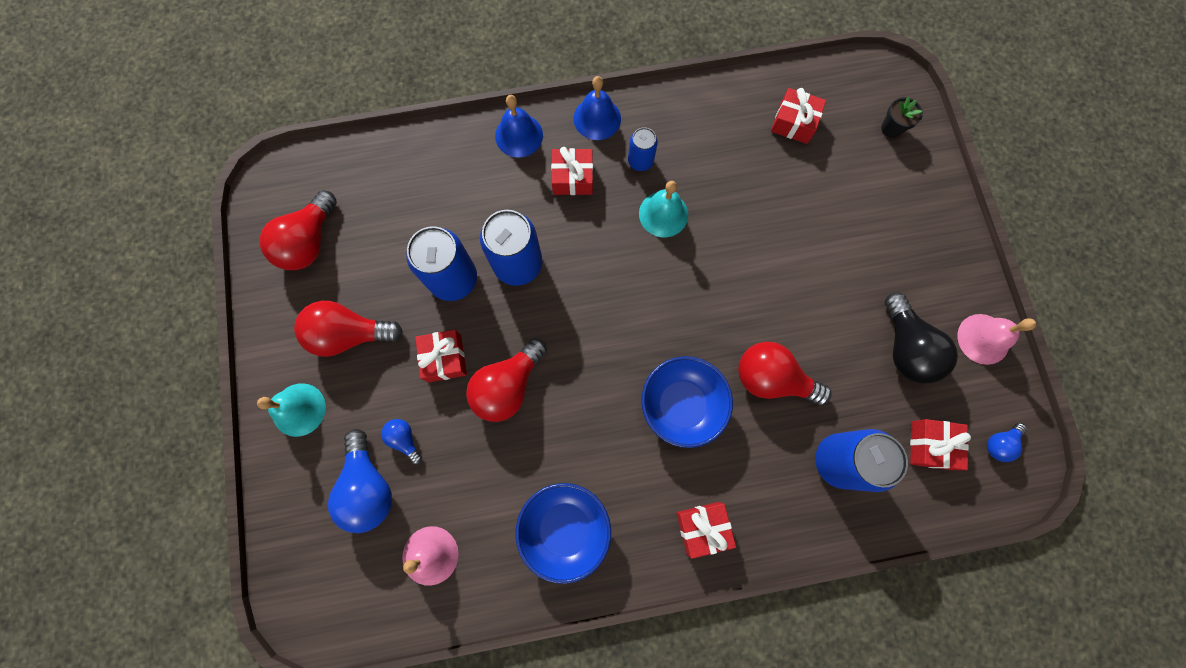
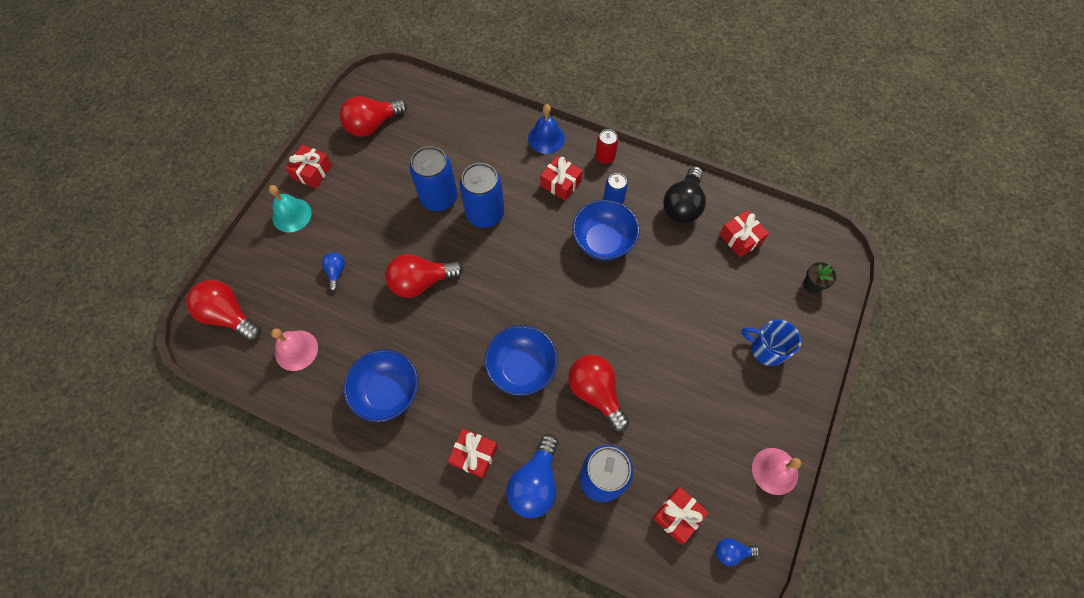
camera: 35 degrees right, 10 degrees down
red light bulb [294,301,403,357] -> red light bulb moved to [186,280,261,340]
blue light bulb [328,429,392,533] -> blue light bulb moved to [506,434,558,518]
red gift [415,330,467,383] -> red gift moved to [285,145,332,188]
blue bell [574,76,621,140] -> red can [595,129,618,164]
turquoise bell [639,181,688,237] -> blue bowl [572,200,639,260]
black light bulb [885,292,958,384] -> black light bulb moved to [663,166,706,223]
none -> blue mug [741,319,801,366]

